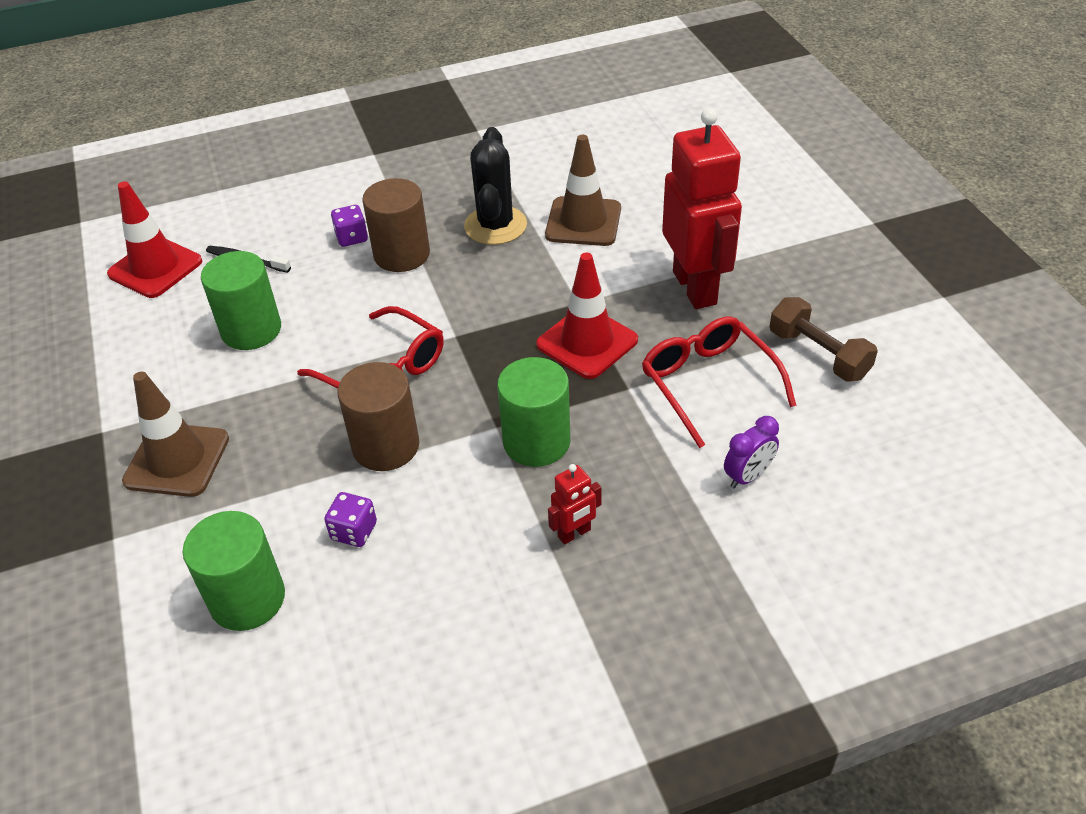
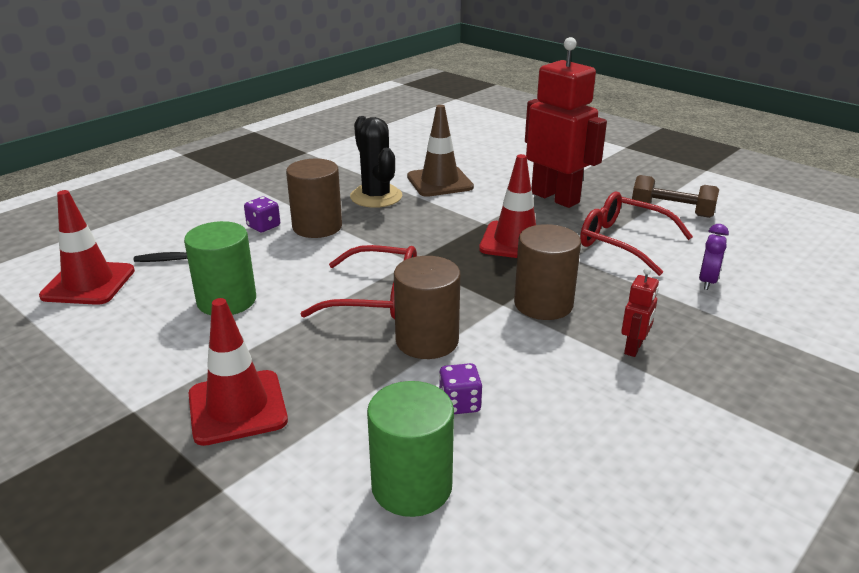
camera: 30 degrees left, 15 degrees down
brown traffic cone [122,372,229,497] -> red traffic cone [189,298,288,446]
green cylinder [497,357,570,467] -> brown cylinder [514,224,581,320]

